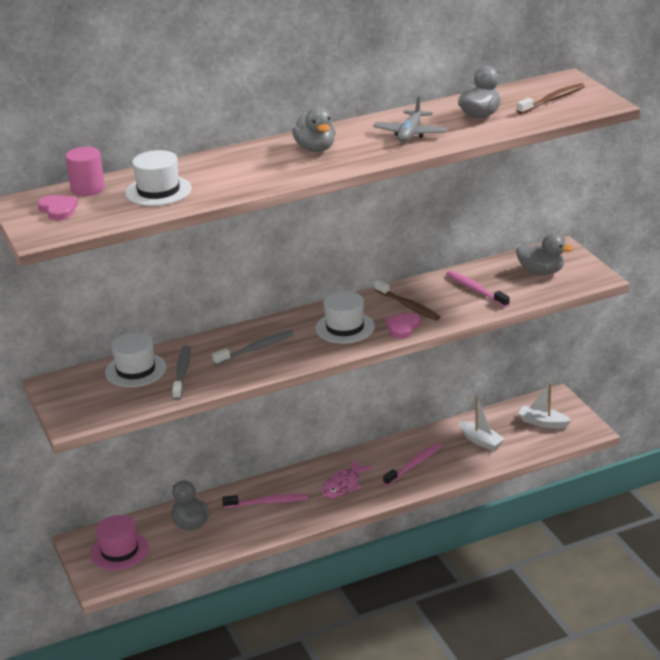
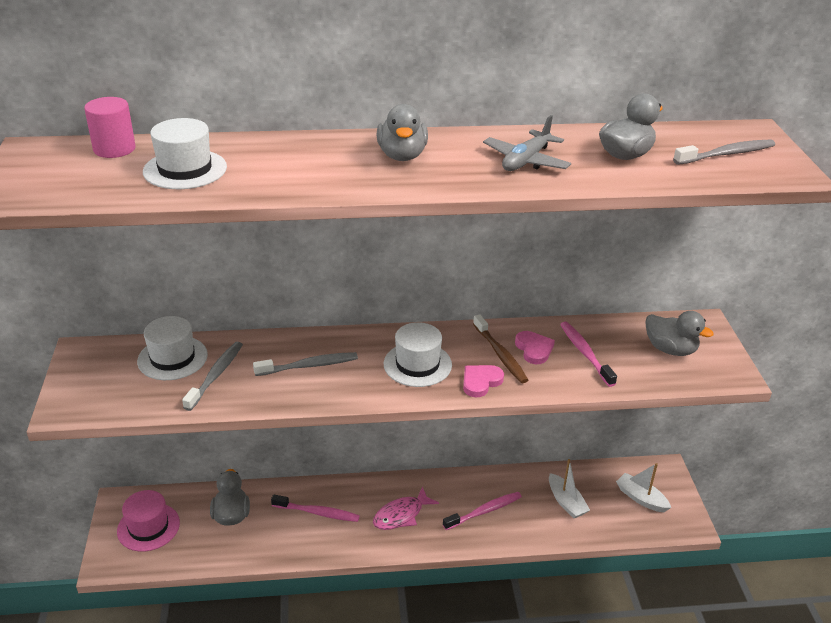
camera: 15 degrees right, 5 degrees up
pink heart [38,195,78,220] -> pink heart moved to [515,331,555,364]
brown toothbrush [517,83,585,114] -> grey toothbrush [673,140,775,165]

